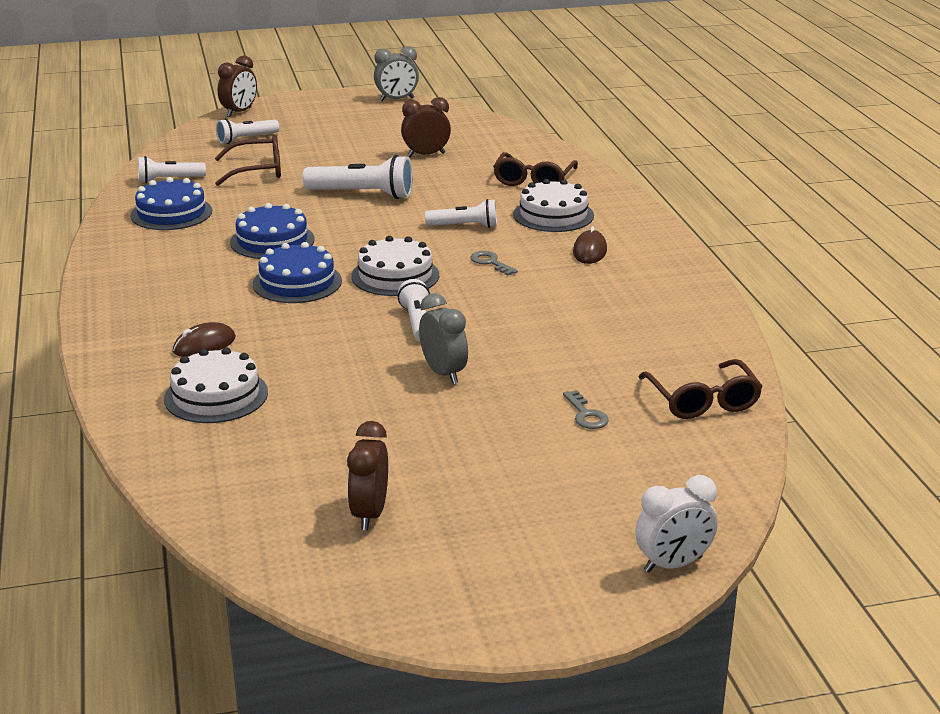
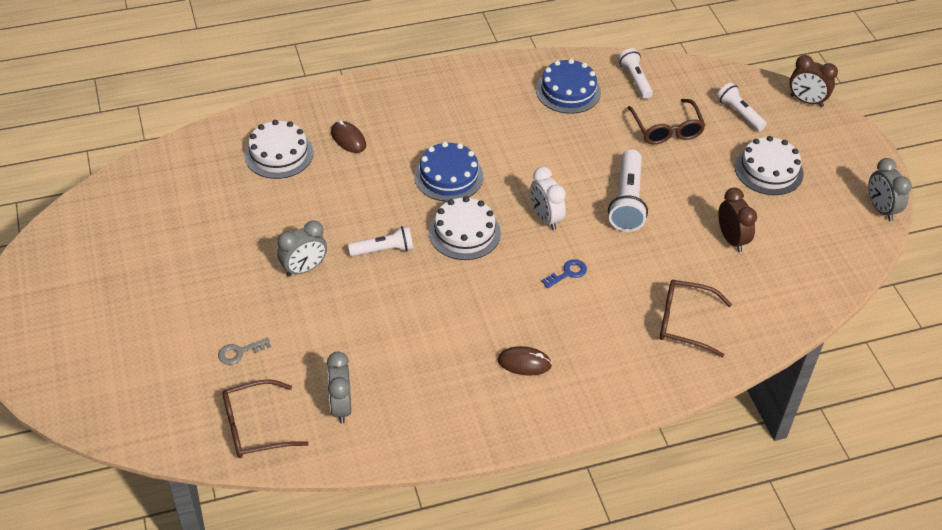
camera: 85 degrees right, 20 degrees up
blue cake [230,203,315,259] -> none
brown clock [347,421,388,530] -> none
white flashlight [425,199,497,228] -> blue key [541,259,587,289]
grey key [471,251,518,276] -> none
white cake [513,179,594,232] -> white cake moved to [735,136,804,195]
white clock [635,475,718,573] -> white clock moved to [530,167,566,230]
none -> grey clock [327,351,351,423]

